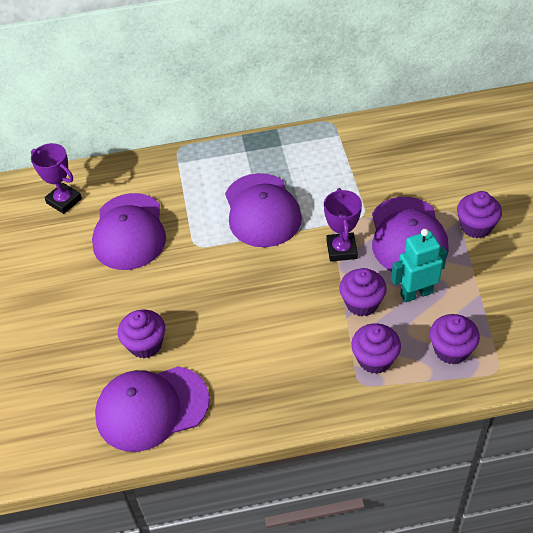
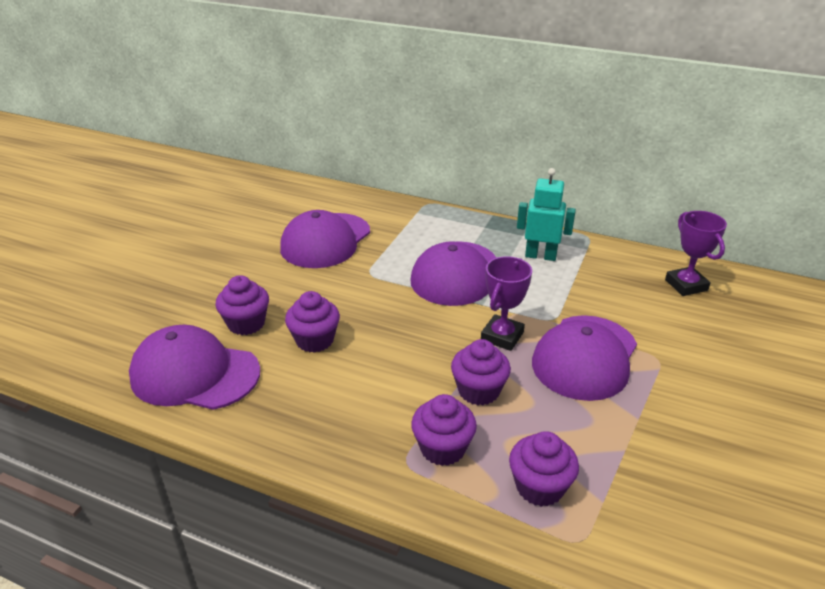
camera: 30 degrees right, 15 degrees down
purple trophy [31,143,82,214] -> purple trophy moved to [665,211,727,296]
turquoise robot [391,229,447,303] -> turquoise robot moved to [517,168,576,261]
purple cupcake [457,191,502,238] -> purple cupcake moved to [285,291,340,353]

